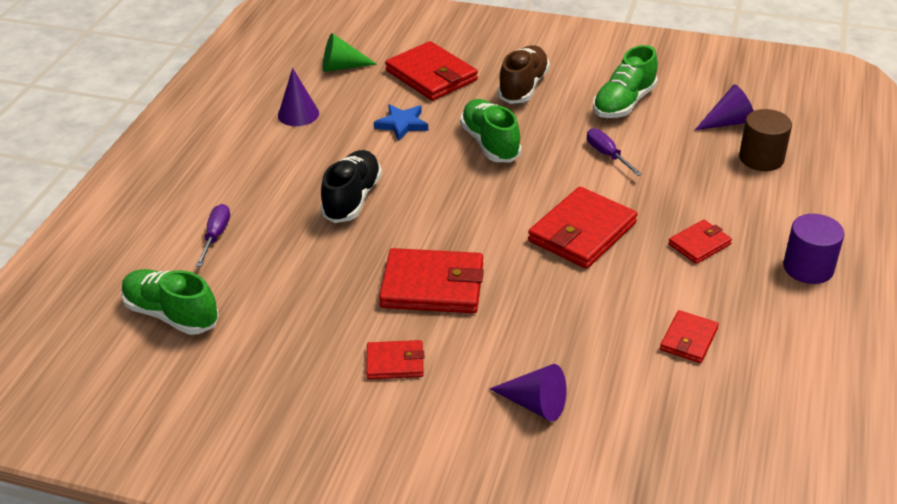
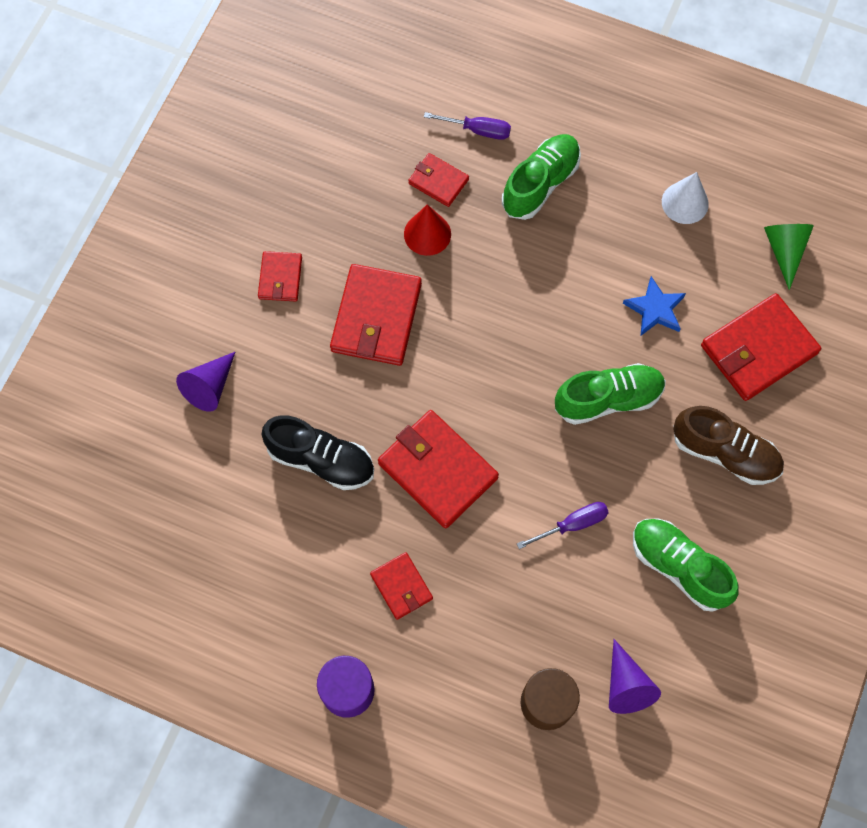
camera: 95 degrees right, 30 degrees up
green shoe [121,269,219,335] -> green shoe moved to [502,134,581,220]
purple cone [278,68,319,126] -> white cone [662,172,709,224]
black shoe [320,150,382,223] -> black shoe moved to [261,415,374,490]
red wallet [660,310,719,363] -> red wallet moved to [408,153,469,207]
none -> red cone [404,204,451,256]

